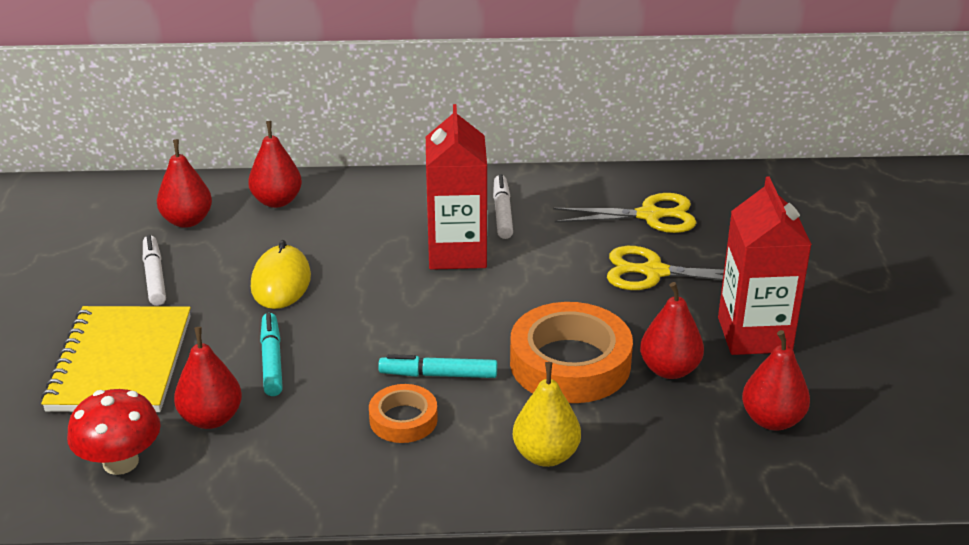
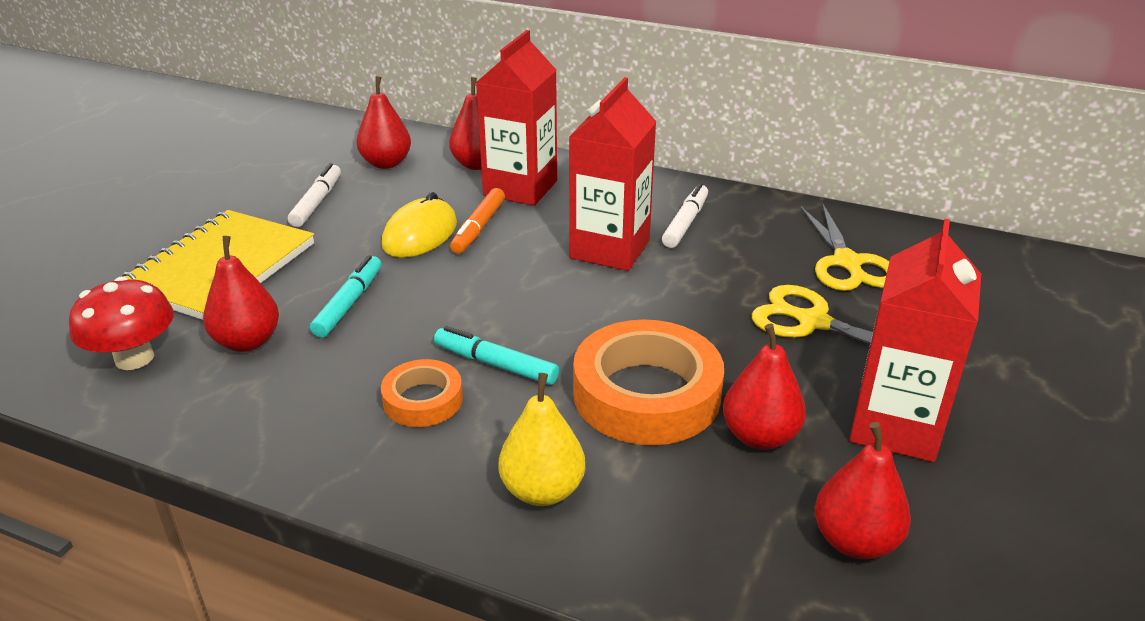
camera: 25 degrees right, 0 degrees up
yellow scissors [553,193,697,233] -> yellow scissors turned 60 degrees clockwise [800,203,889,291]
none -> orange marker [450,188,505,254]
none -> red carton [476,30,557,206]

